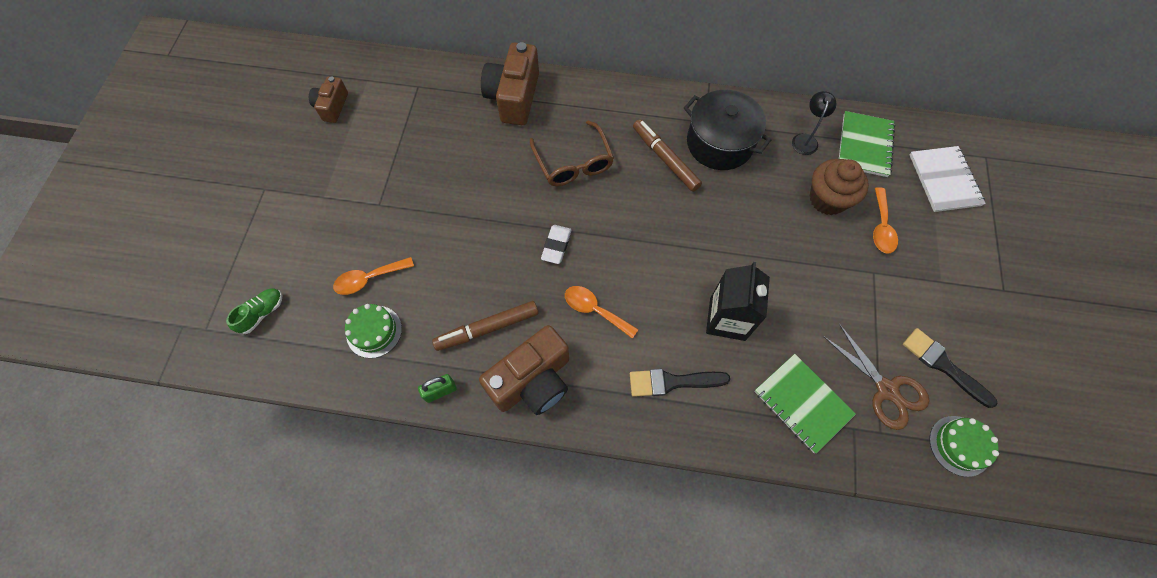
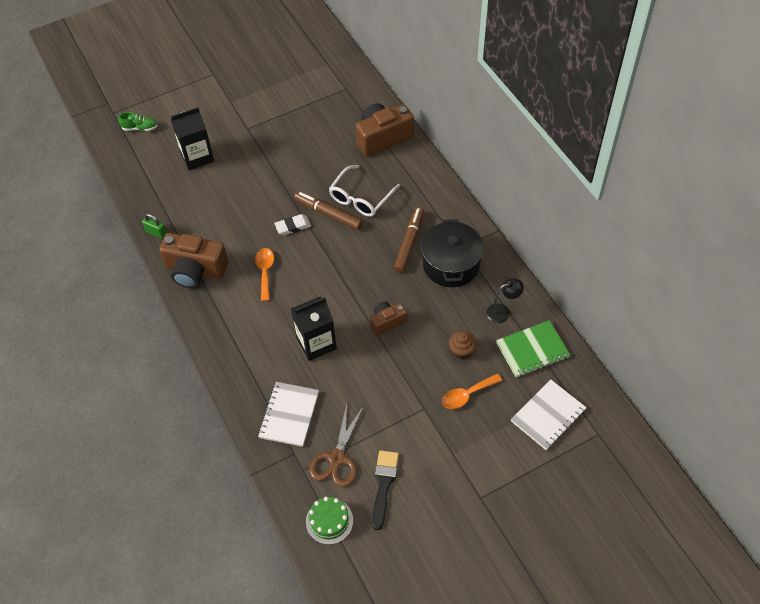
camera: 55 degrees right, 10 degrees down
brown camera [309,76,348,123] -> brown camera moved to [370,301,407,336]
orange spoon [333,257,414,295] -> black carton [171,107,214,170]
green cake [345,304,402,358] -> none
brown marker [432,301,539,351] -> brown marker moved to [294,192,363,230]
brown glasses [530,120,614,186] -> white glasses [329,165,400,217]
black brush [630,369,730,397] -> none
green notebook [754,354,856,453] -> white notebook [258,382,319,447]
brown cupcake [810,159,869,215] -> brown cupcake [449,331,477,359], size x0.60

